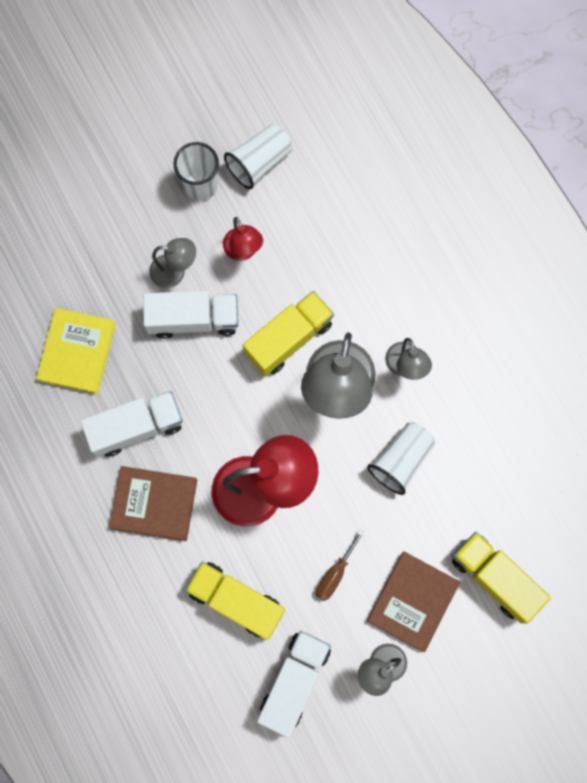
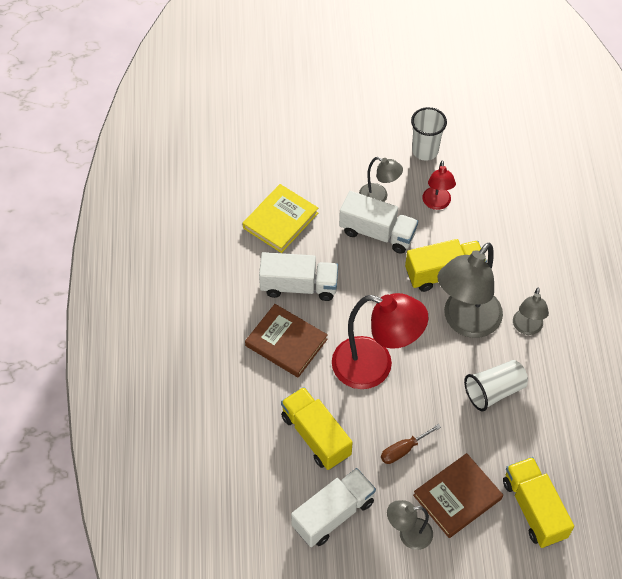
camera: 25 degrees right, 20 degrees down
white cup [224,124,292,189] -> none

